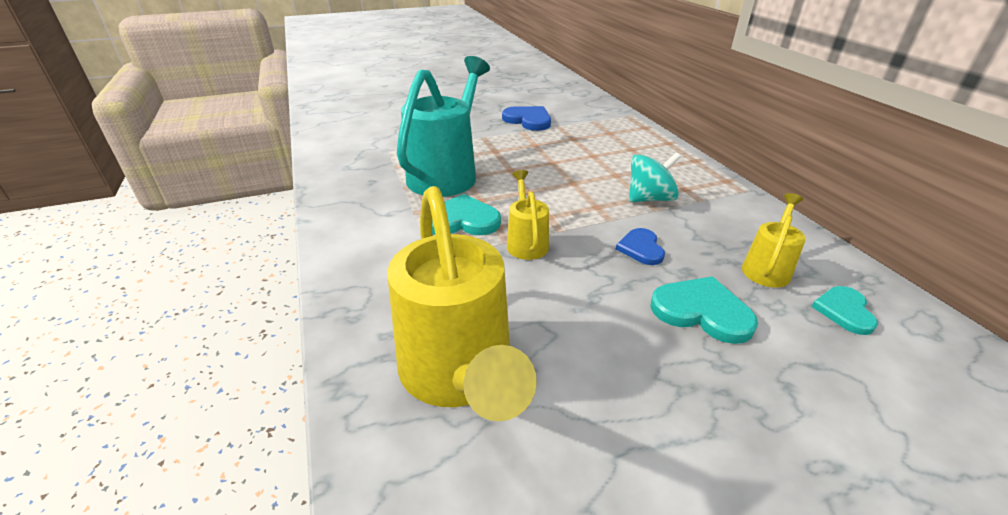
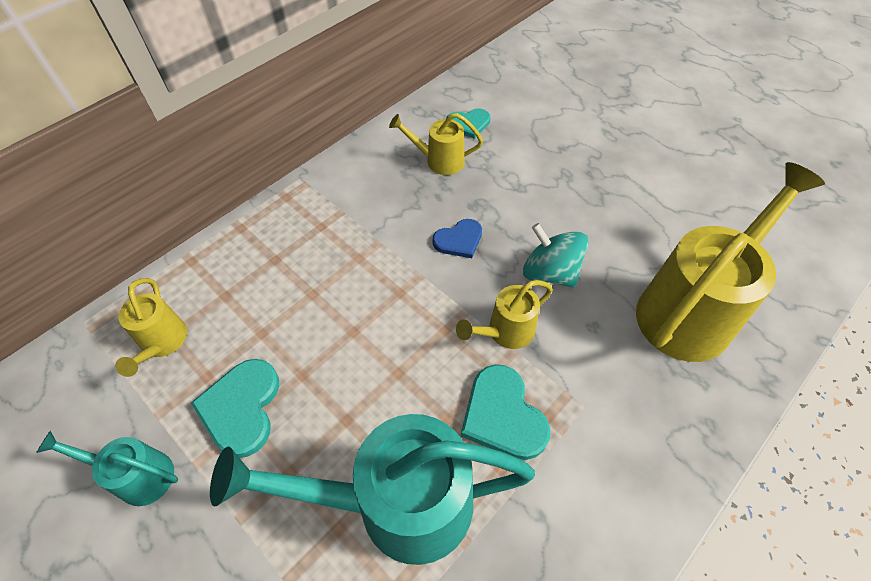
camera: 115 degrees left, 20 degrees up
blue heart [502,106,551,131] -> turquoise watering can [36,431,178,506]
turquoise spinning top [629,152,681,202] -> turquoise spinning top moved to [523,223,589,288]
turquoise heart [651,276,758,344] -> turquoise heart moved to [191,359,279,458]
none -> yellow watering can [115,278,187,377]

